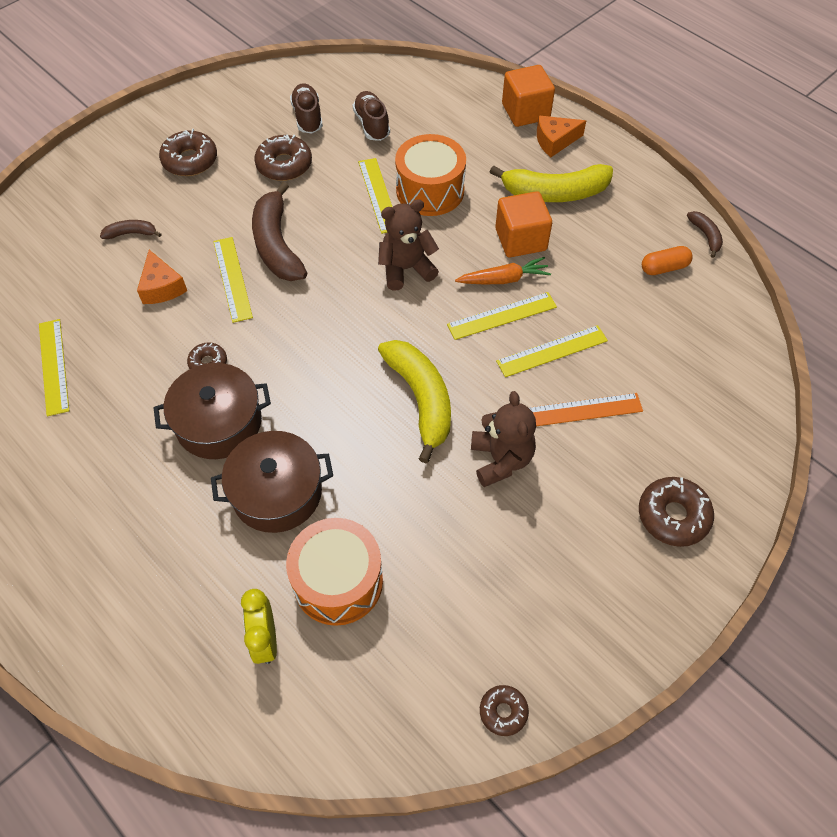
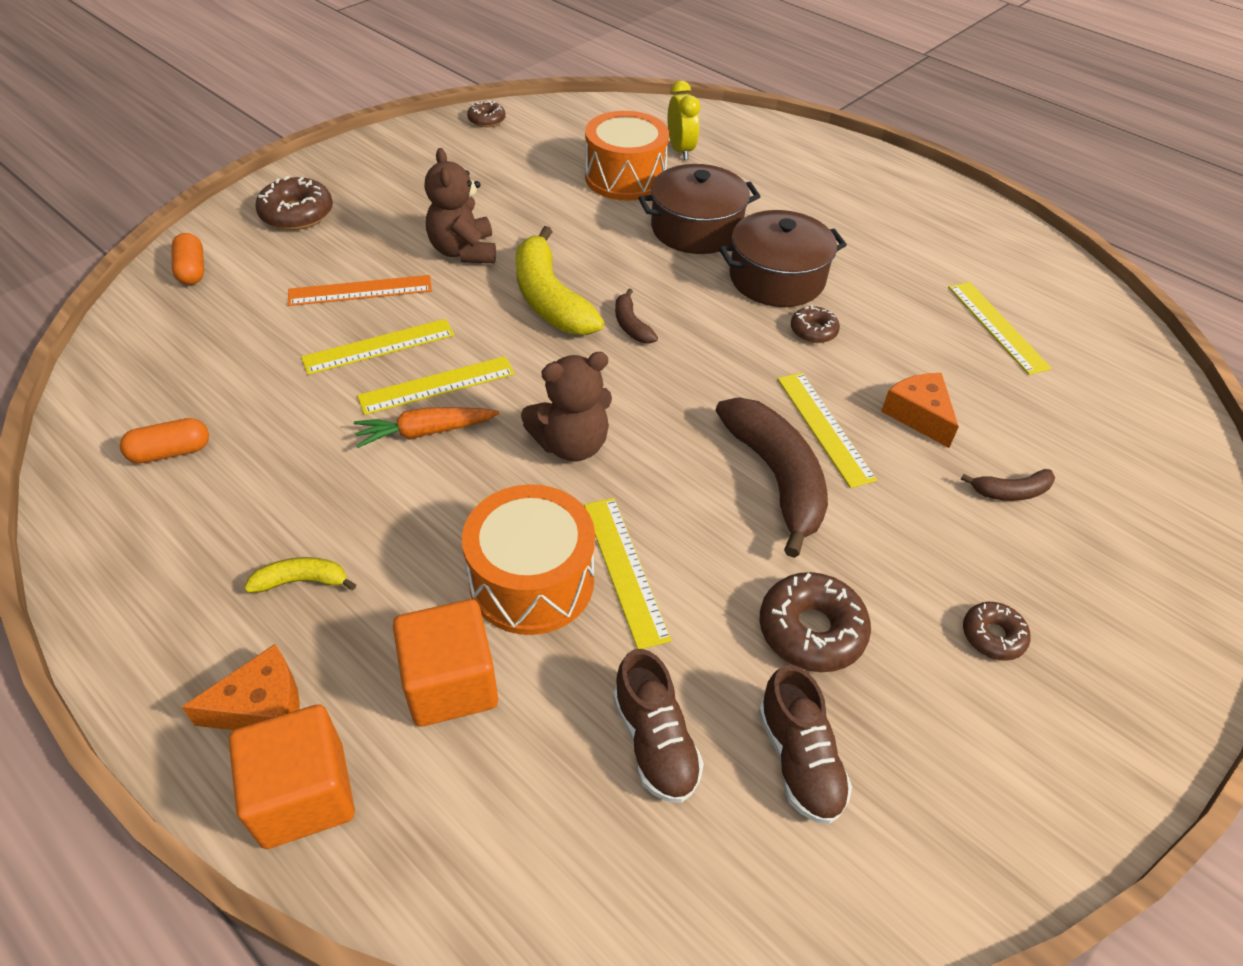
camera: 175 degrees right, 10 degrees down
brown donut [159,129,217,176] -> brown donut [963,602,1031,661], size x0.59
yellow banana [490,164,613,202] -> yellow banana [244,557,356,593], size x0.47
orange cube [495,191,552,257] -> orange cube moved to [393,599,498,727]
brown banana [687,211,723,258] -> brown banana moved to [615,289,658,344]
none -> orange capsule [171,233,204,285]

